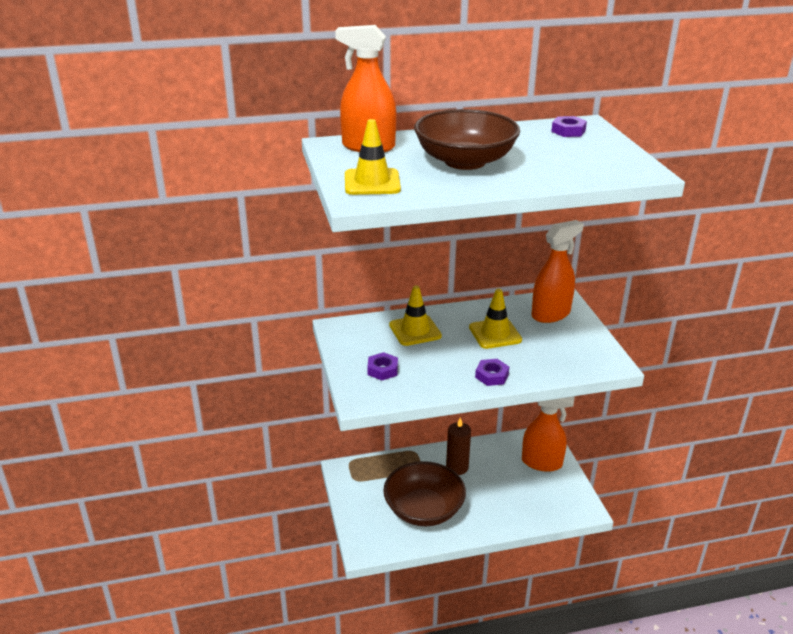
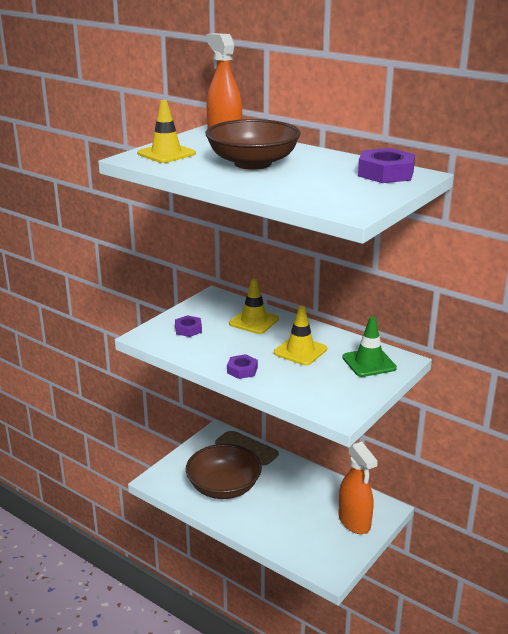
camera: 50 degrees right, 5 degrees down
brown candle [446,417,471,475] -> none
orange spray bottle [531,220,584,323] -> green traffic cone [343,317,397,377]
purple nut [551,116,587,137] -> purple nut [358,148,415,183], size x1.70

